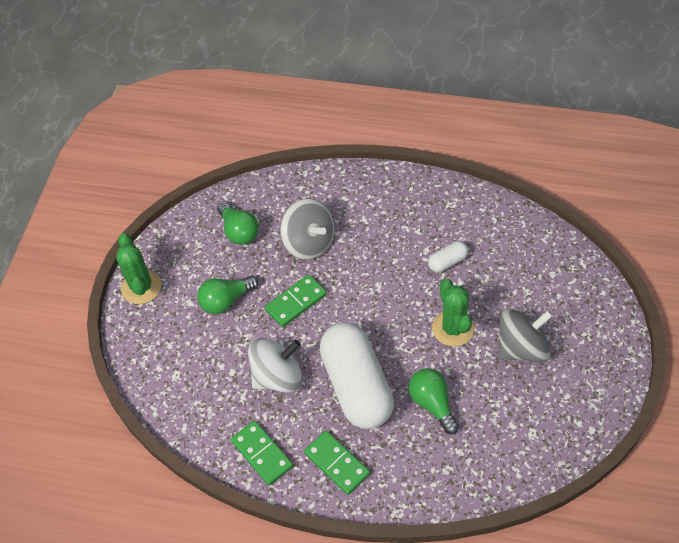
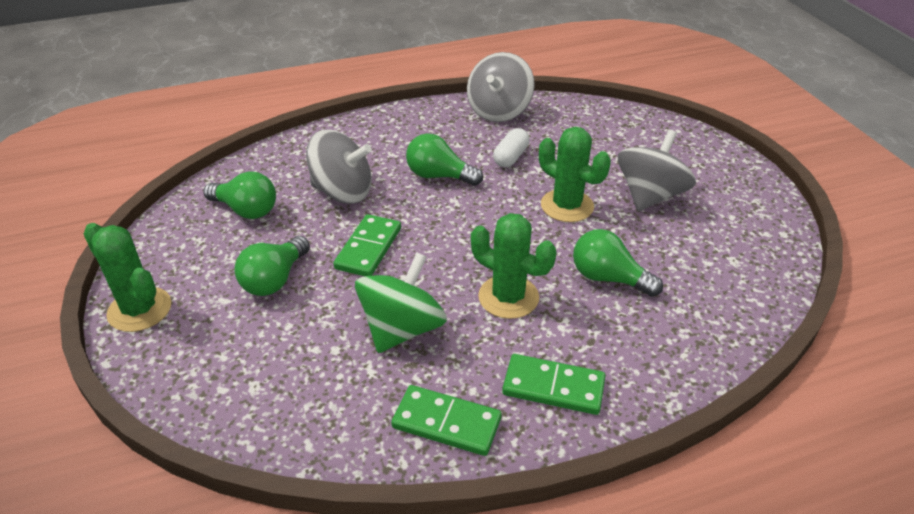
camera: 35 degrees left, 15 degrees down
white spinning top [248,338,303,393] -> green spinning top [355,253,447,353]
white capsule [320,322,394,429] -> green cactus [471,213,556,319]
none -> green light bulb [406,133,483,186]
none -> grey spinning top [467,52,535,122]

